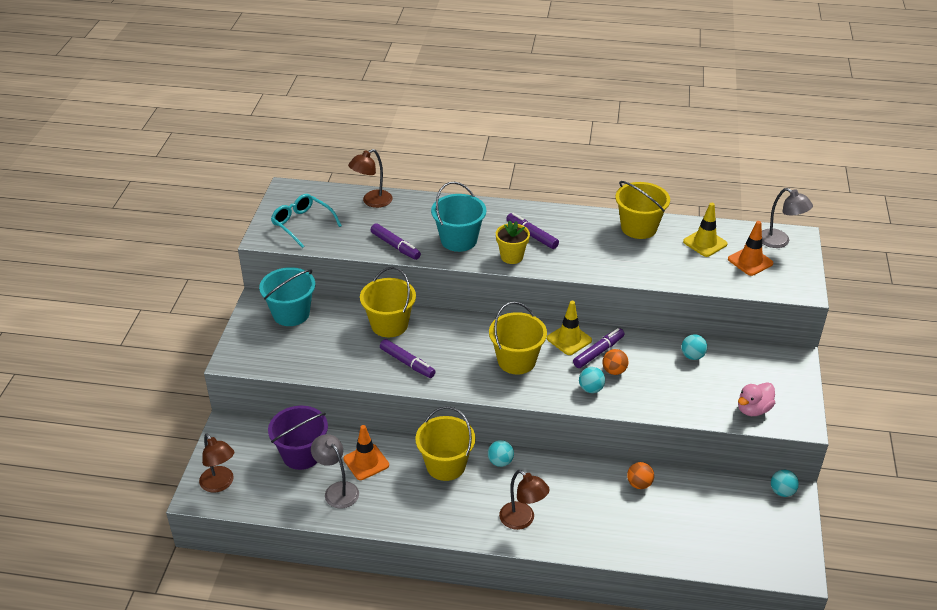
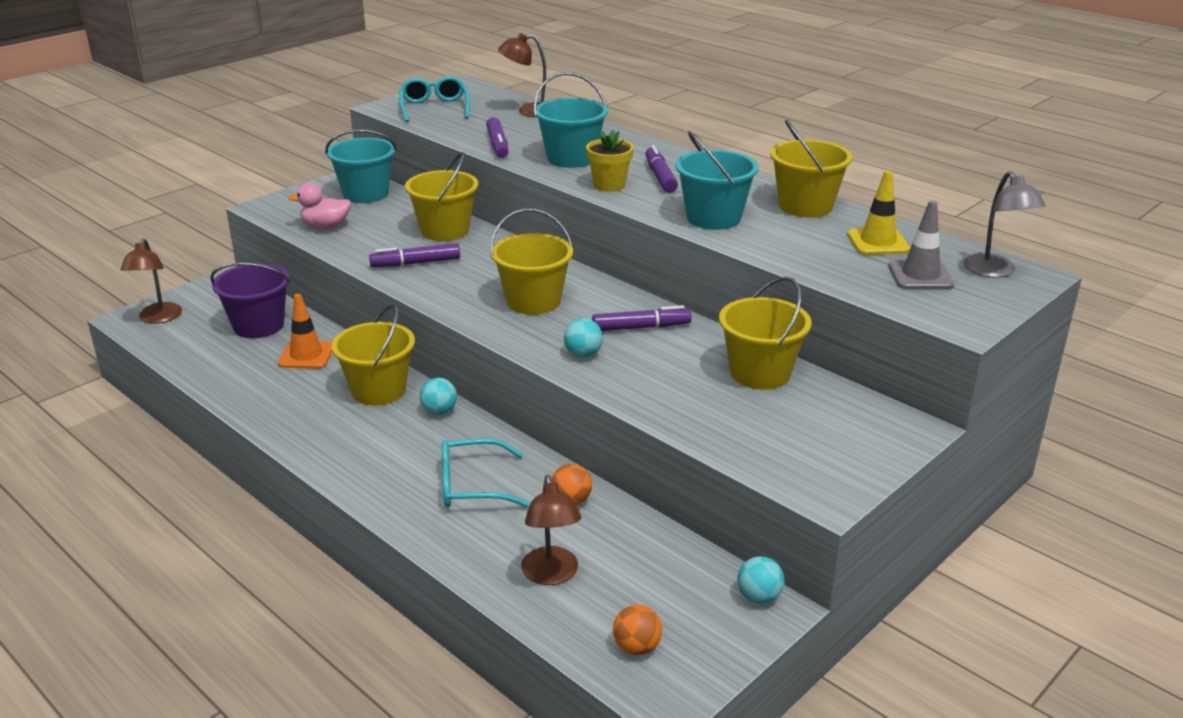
camera: 35 degrees right, 10 degrees down
grey lamp [311,434,359,508] -> none
purple marker [380,339,436,378] -> purple marker turned 90 degrees clockwise [369,243,460,267]
brown lamp [499,470,550,530] -> brown lamp moved to [521,475,581,585]
yellow traffic cone [547,301,592,355] -> none
orange ball [602,349,629,375] -> orange ball moved to [613,605,662,655]
turquoise ball [681,334,707,360] -> yellow bucket [719,277,812,390]
orange traffic cone [728,221,774,276] -> grey traffic cone [888,201,954,289]
pink duck [738,382,775,416] -> pink duck moved to [288,183,351,229]
none -> turquoise glasses [442,438,530,507]
none -> turquoise bucket [675,131,759,230]

